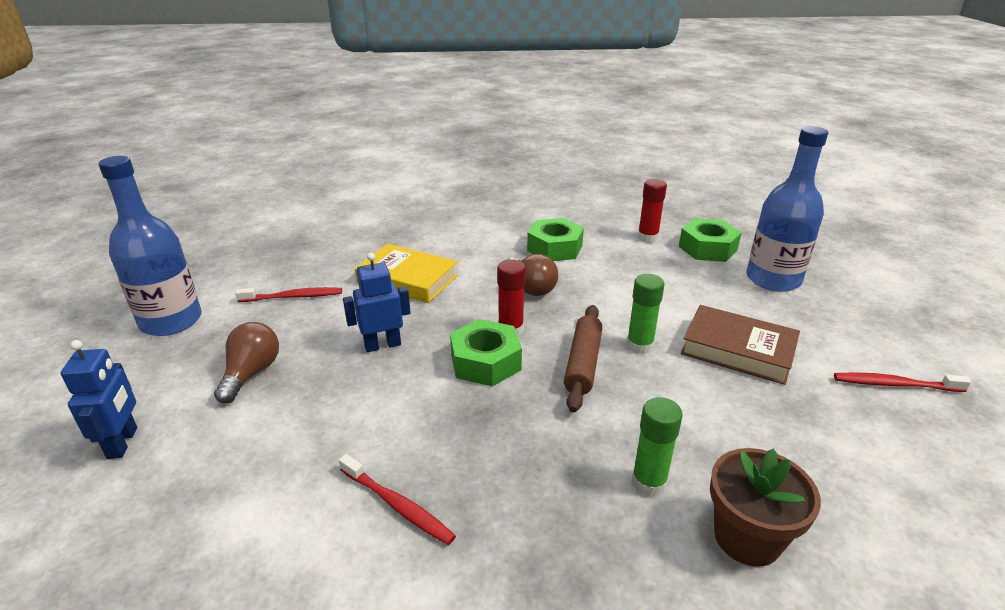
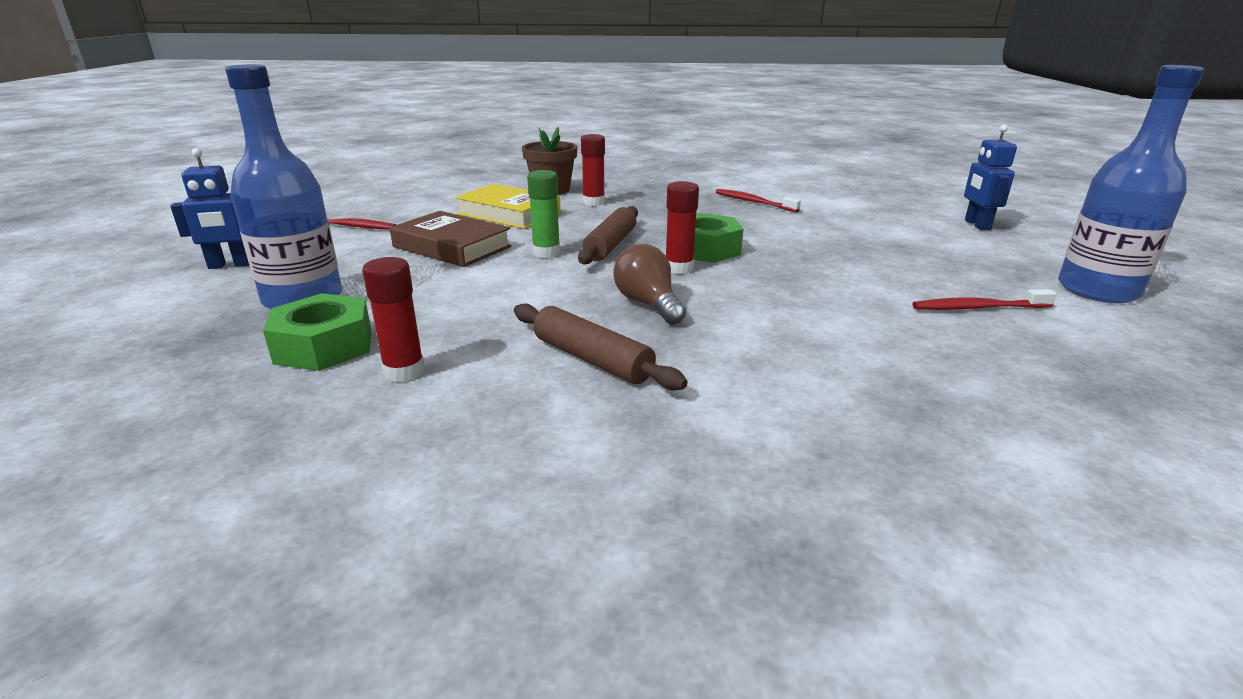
camera: 175 degrees left, 5 degrees down
brown light bulb [214,322,279,404] -> none
blue robot [343,253,411,352] -> blue robot moved to [170,148,249,269]
yellow book [355,244,458,303] -> yellow book moved to [455,184,561,229]
green nut [527,218,584,261] -> brown rolling pin [514,303,688,390]
green glue stick [632,397,683,497] -> red glue stick [581,134,605,206]

